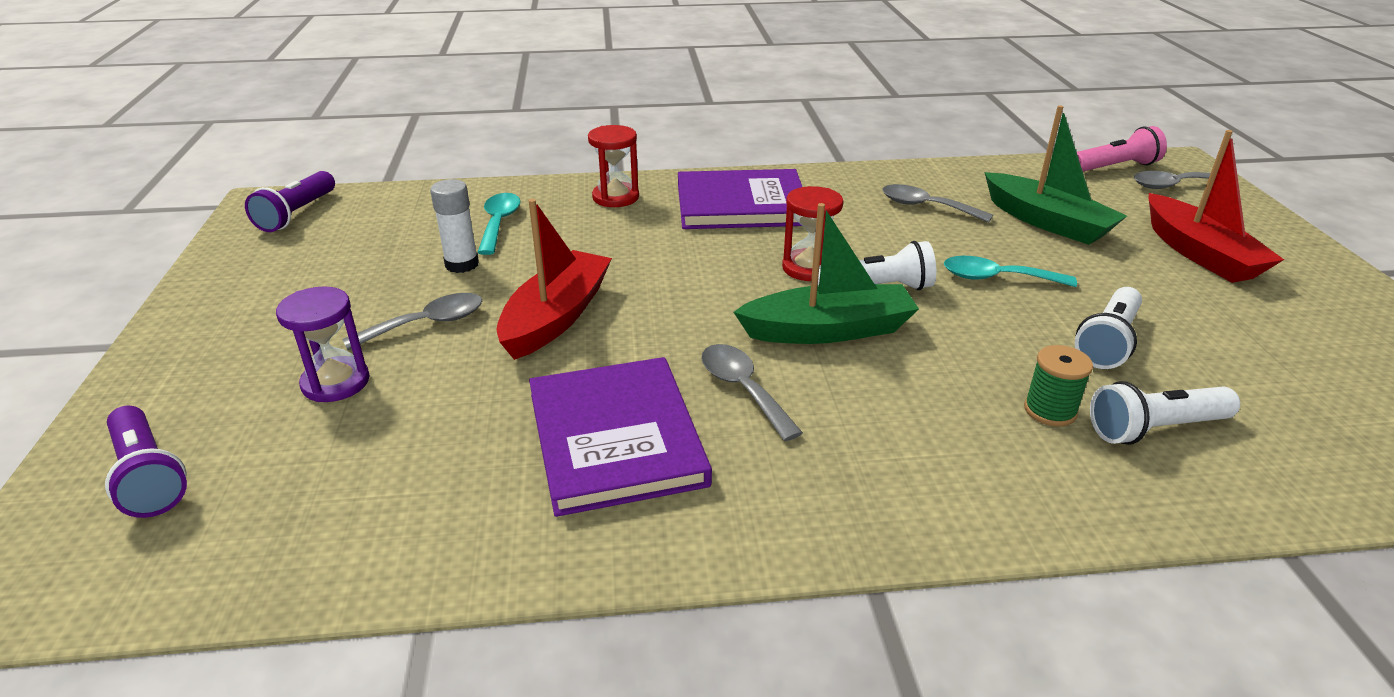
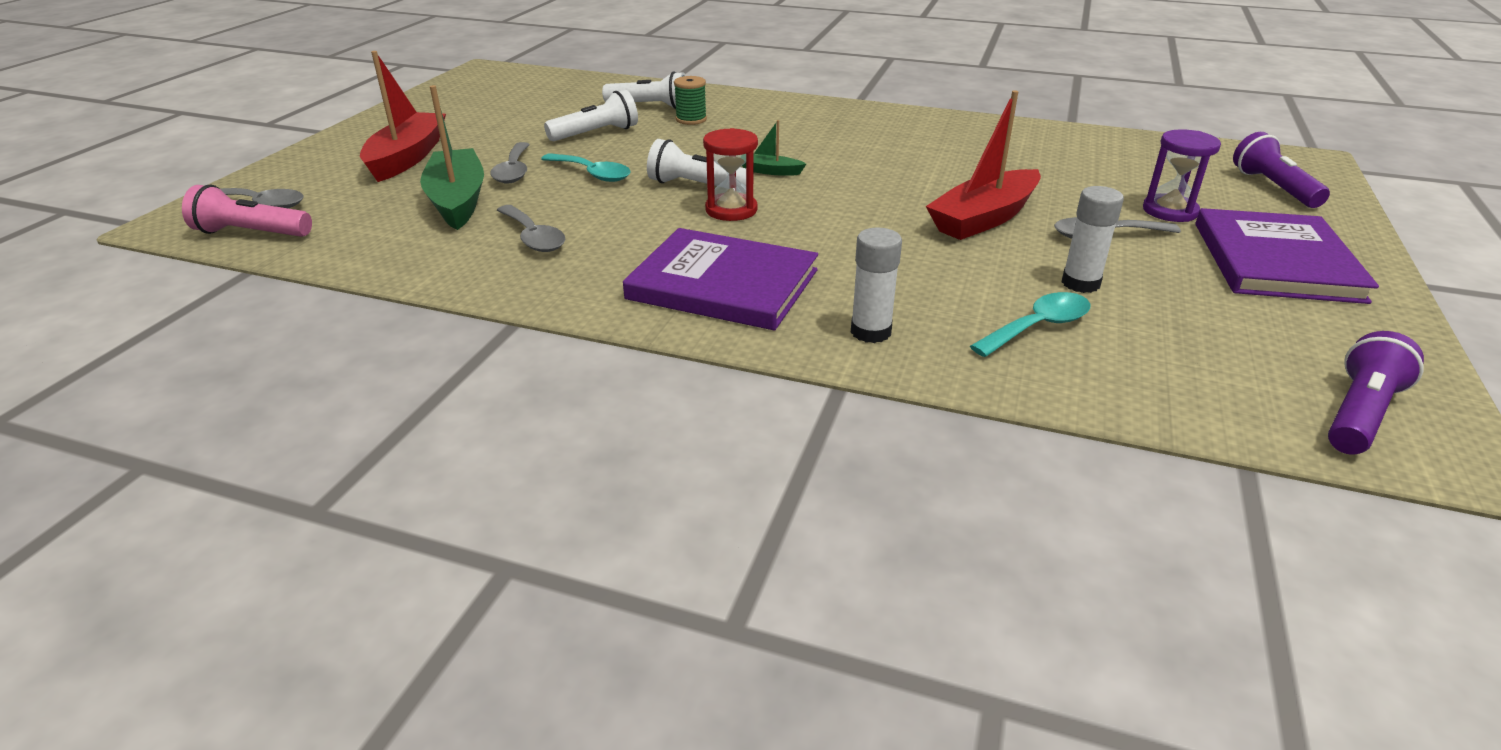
camera: 155 degrees left, 0 degrees up
turquoise spoon [477,193,521,255] -> turquoise spoon turned 150 degrees counterclockwise [970,292,1090,357]
purple book [529,357,712,517] -> purple book moved to [1196,208,1379,304]
red hourglass [588,125,639,207] -> white glue stick [851,228,902,343]
grey spoon [701,344,803,441] -> grey spoon moved to [490,142,530,184]
green boat [734,203,919,344] -> green boat [742,120,806,176], size x0.47

